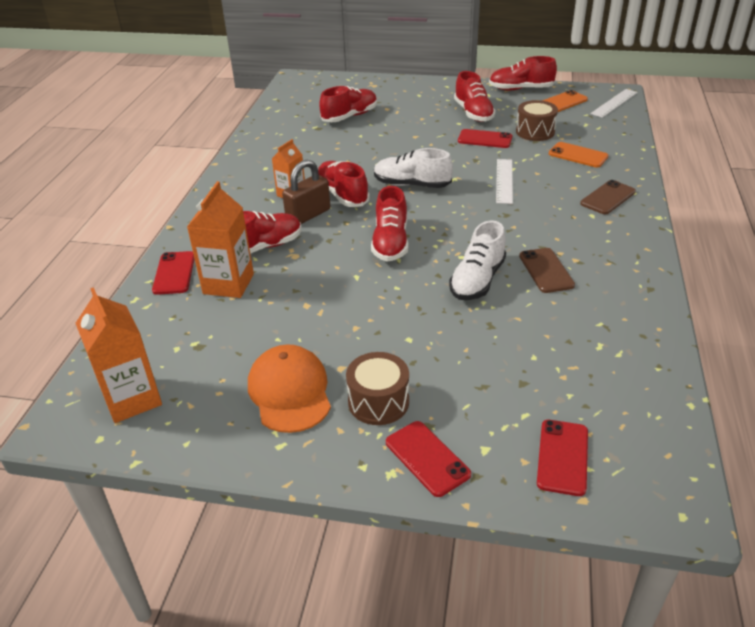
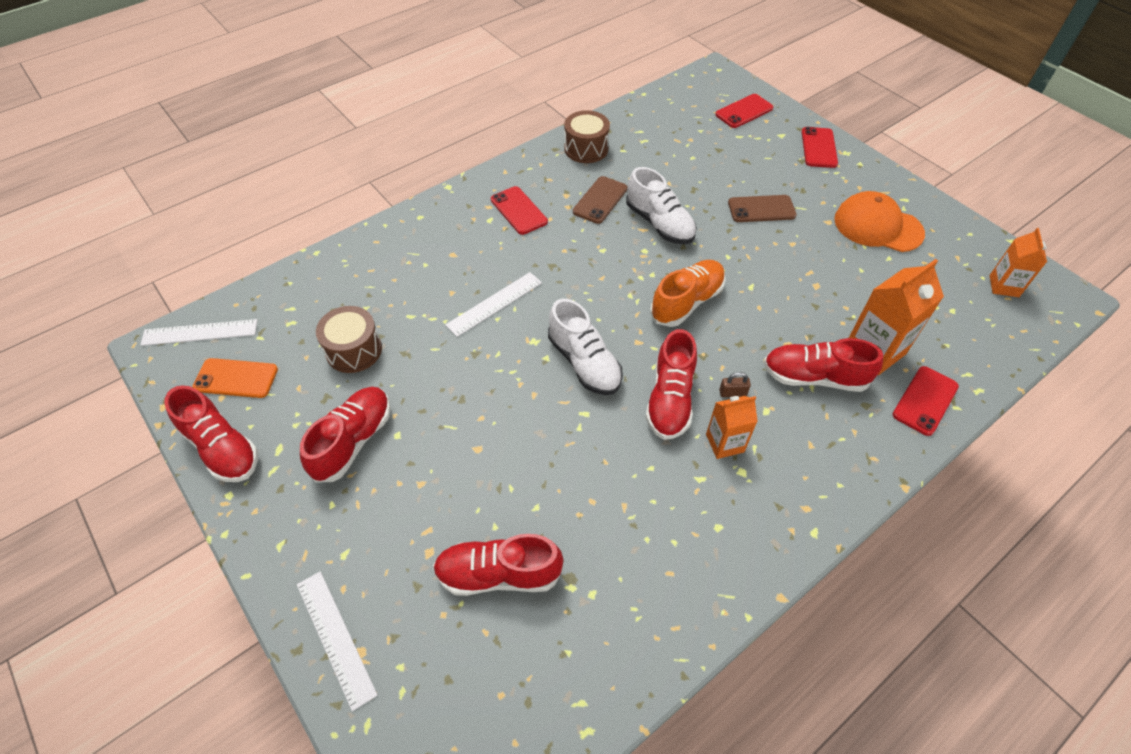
camera: 140 degrees left, 15 degrees up
orange carton [76,287,162,423] -> orange carton [989,228,1047,297], size x0.62
orange cap [248,345,331,433] -> orange cap turned 90 degrees clockwise [834,191,925,252]
brown padlock [282,160,330,224] -> brown padlock [719,372,751,397], size x0.45
brown drum [346,352,409,425] -> brown drum moved to [564,110,610,163]
red shoe [371,186,408,262] -> orange shoe [650,260,726,327]
white shoe [449,220,506,300] -> white shoe turned 75 degrees clockwise [626,167,697,244]
red phone [458,129,512,148] -> red phone moved to [491,186,548,235]
orange phone [549,142,608,168] -> none
brown phone [580,180,636,214] -> brown phone moved to [728,195,797,222]
none -> white ruler [297,571,378,711]

